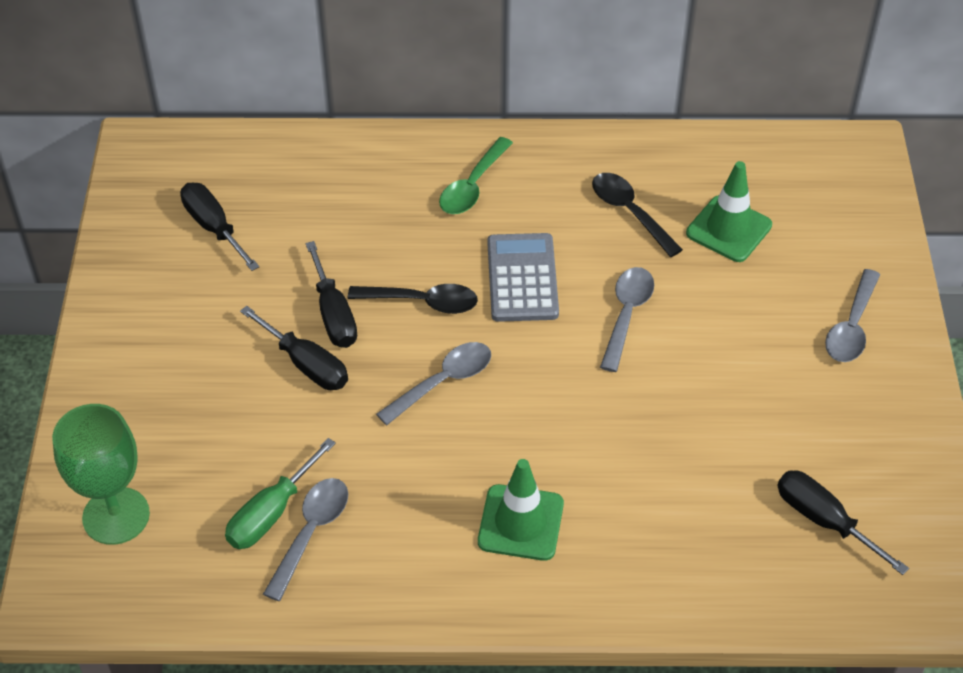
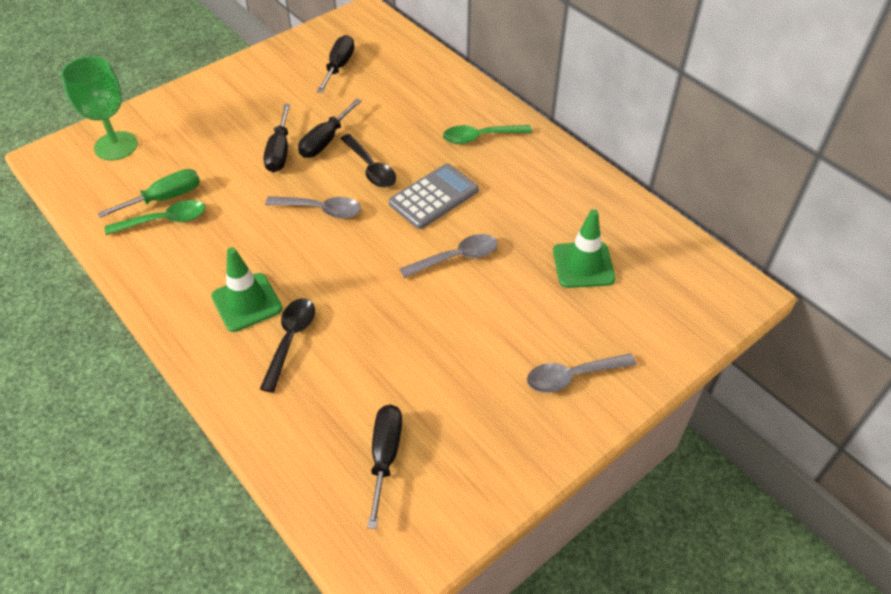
camera: 50 degrees right, 0 degrees up
green screwdriver [225,438,336,549] -> green screwdriver turned 150 degrees clockwise [97,169,200,218]
grey spoon [263,478,348,601] -> green spoon [105,200,205,235]
black spoon [592,173,683,257] -> black spoon moved to [260,298,315,393]

